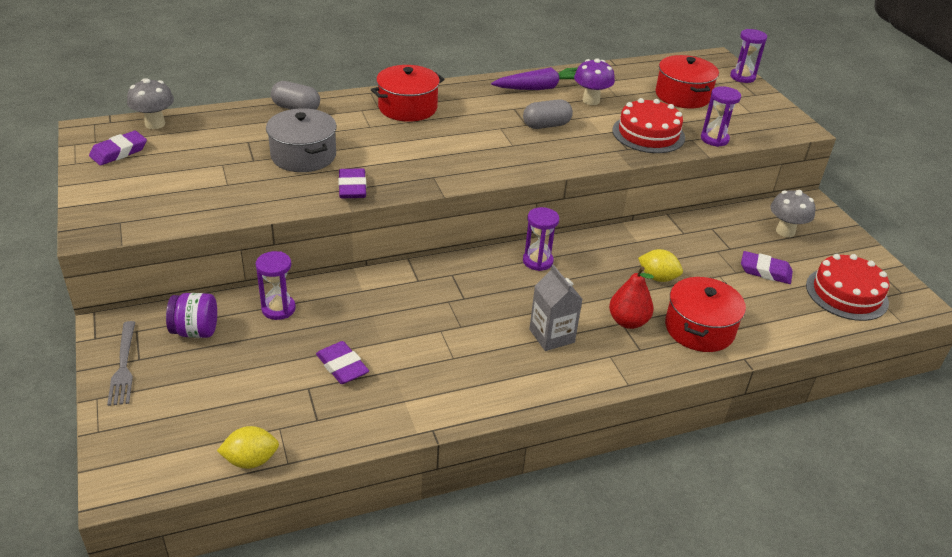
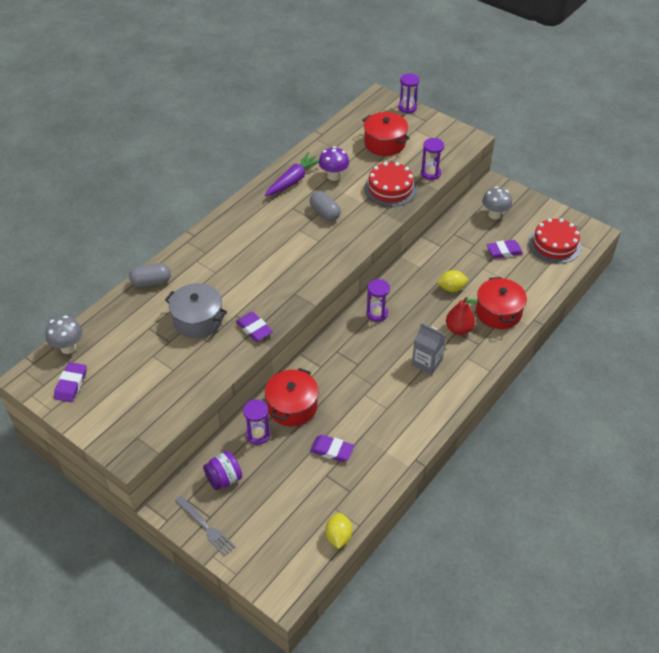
camera: 30 degrees left, 10 degrees up
yellow lemon [217,426,279,469] -> yellow lemon turned 45 degrees counterclockwise [325,513,352,549]
red pot [371,65,444,122] -> red pot moved to [265,368,319,427]
grey capsule [523,99,573,129] -> grey capsule turned 75 degrees counterclockwise [310,191,341,221]

